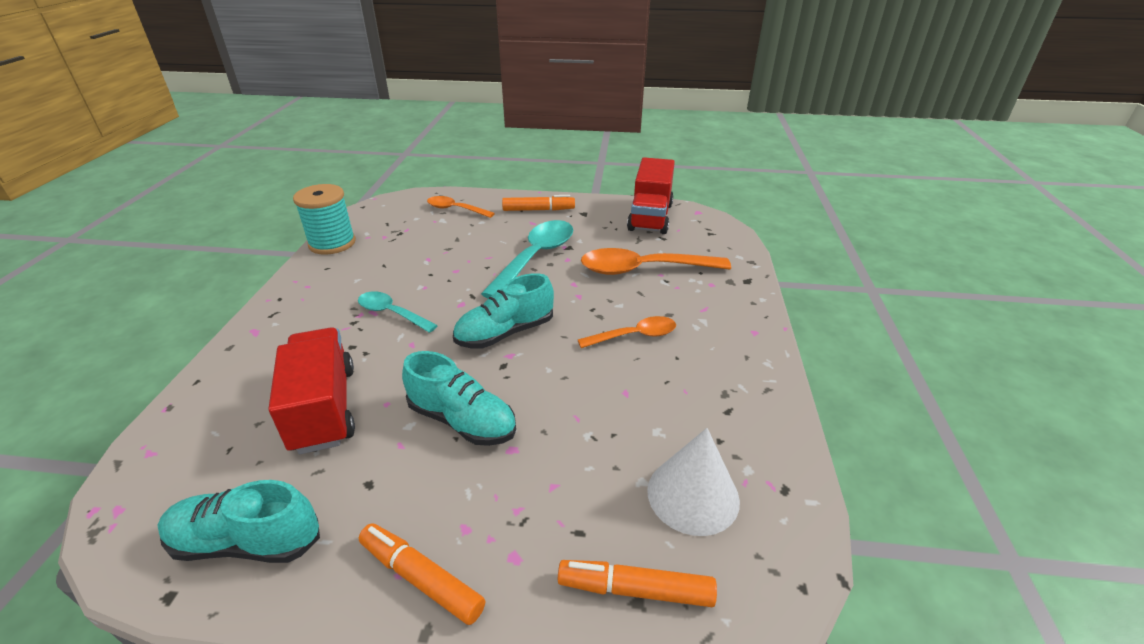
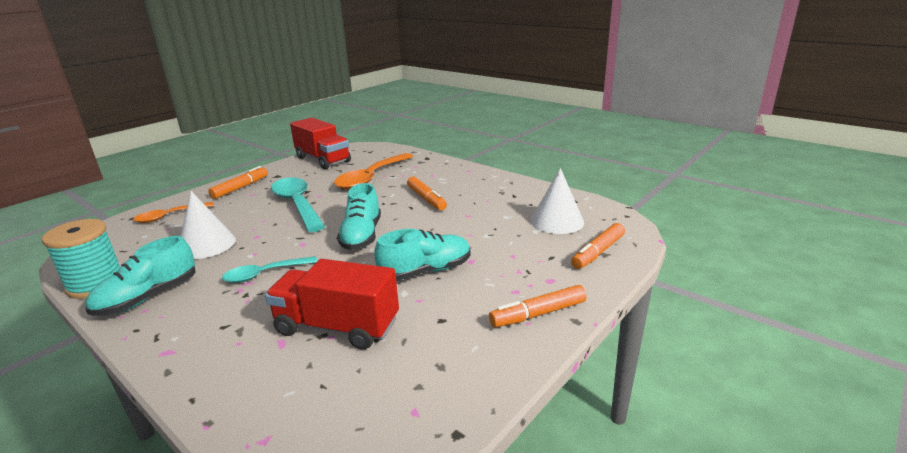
camera: 55 degrees left, 10 degrees down
turquoise shoe [157,480,320,563] -> turquoise shoe moved to [85,236,196,316]
orange spoon [578,316,676,348] -> orange marker [407,177,447,210]
none -> white cone [181,191,236,259]

